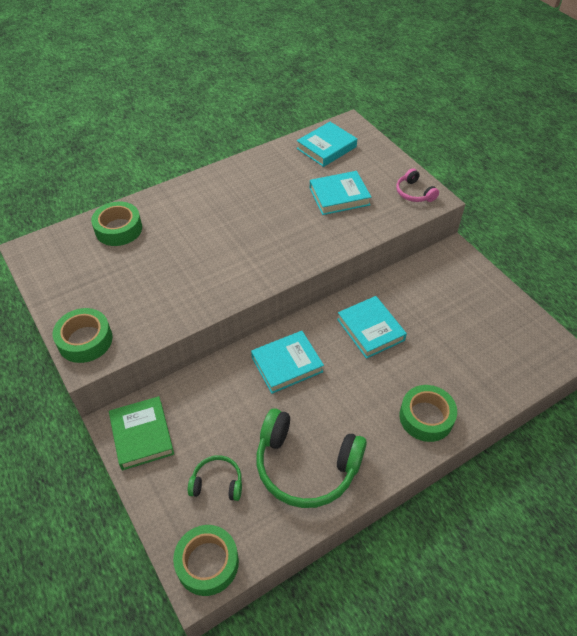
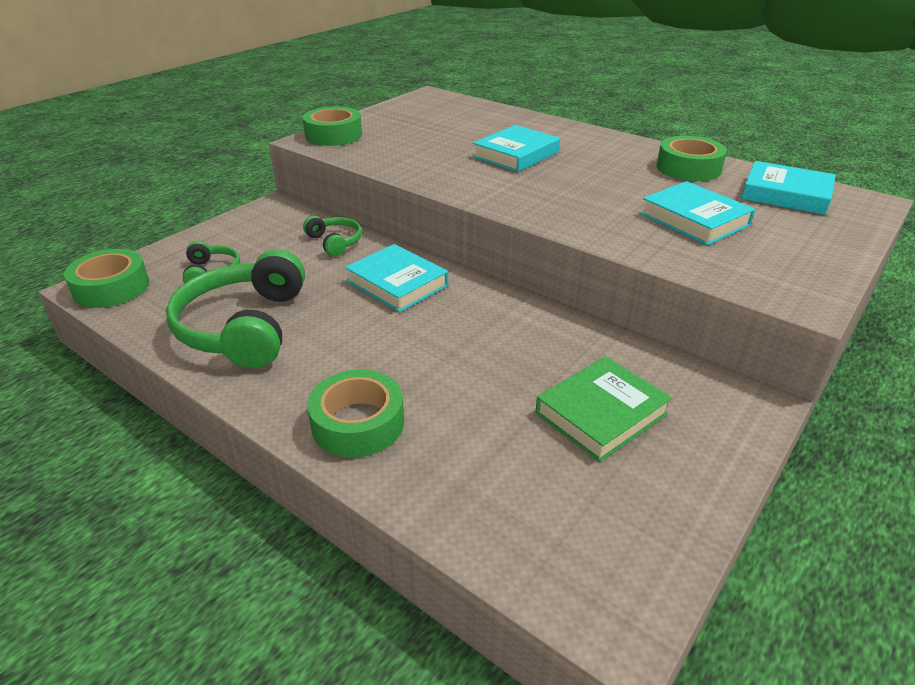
camera: 70 degrees right, 15 degrees down
green tape [91,201,142,246] -> green tape moved to [656,136,727,181]
green book [109,396,174,470] -> green book moved to [536,356,672,462]
turquoise book [337,296,407,359] -> turquoise book moved to [473,125,560,172]
pink headphones [396,168,439,202] -> none
none -> green headphones [303,216,362,256]

